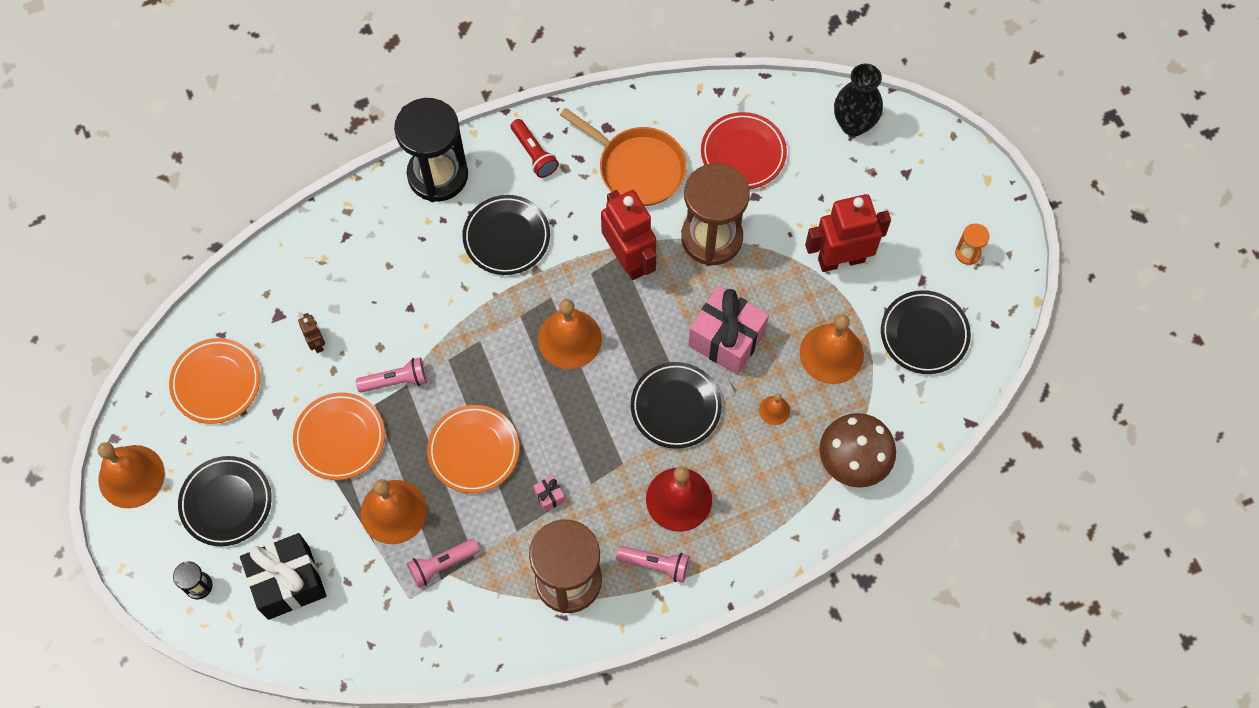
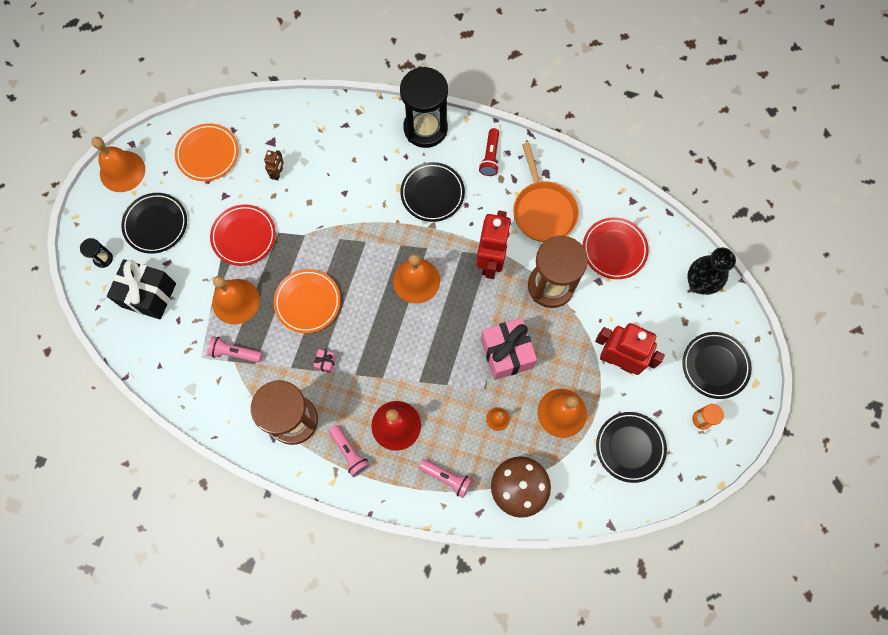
camera: 40 degrees right, 5 degrees up
orange plate [293,392,385,480] -> red plate [210,204,276,266]
pink flashlight [356,358,427,393] -> pink flashlight moved to [419,459,473,498]
black plate [631,362,722,449] -> black plate moved to [682,332,752,399]

